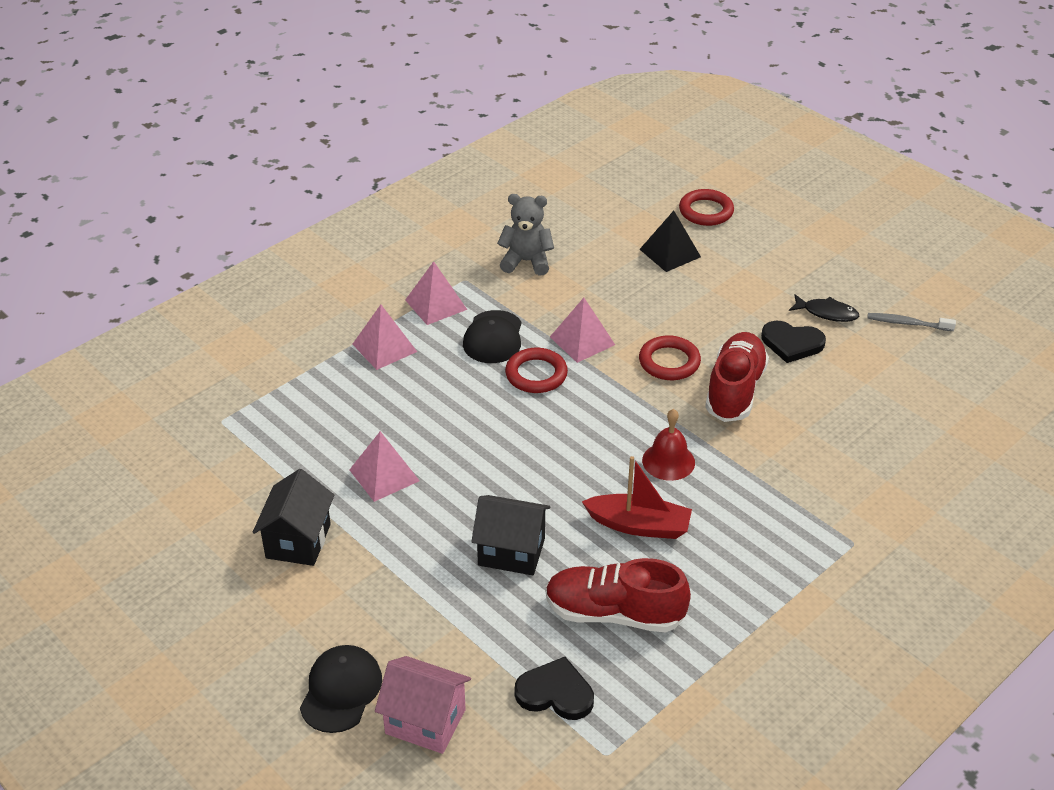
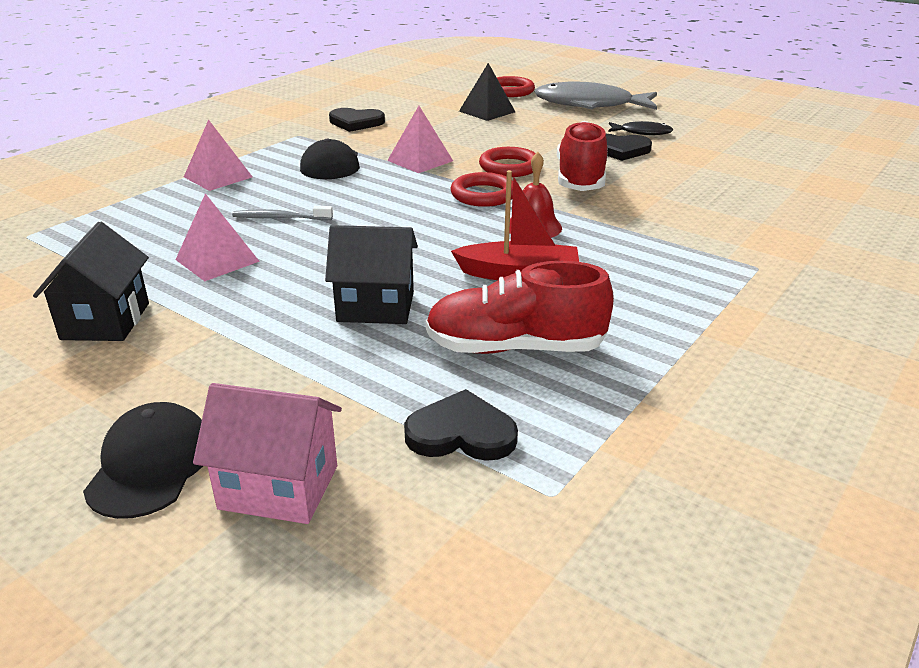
camera: 10 degrees left, 10 degrees down
pink pyramid [405,262,467,325] -> none
grey teddy bear [497,194,554,276] -> black heart [329,108,385,132]
red ring [505,348,568,393] -> red ring moved to [451,172,513,207]
grey toothbrush [867,313,956,331] -> grey toothbrush moved to [232,206,333,220]
none -> grey fish [534,81,657,110]

